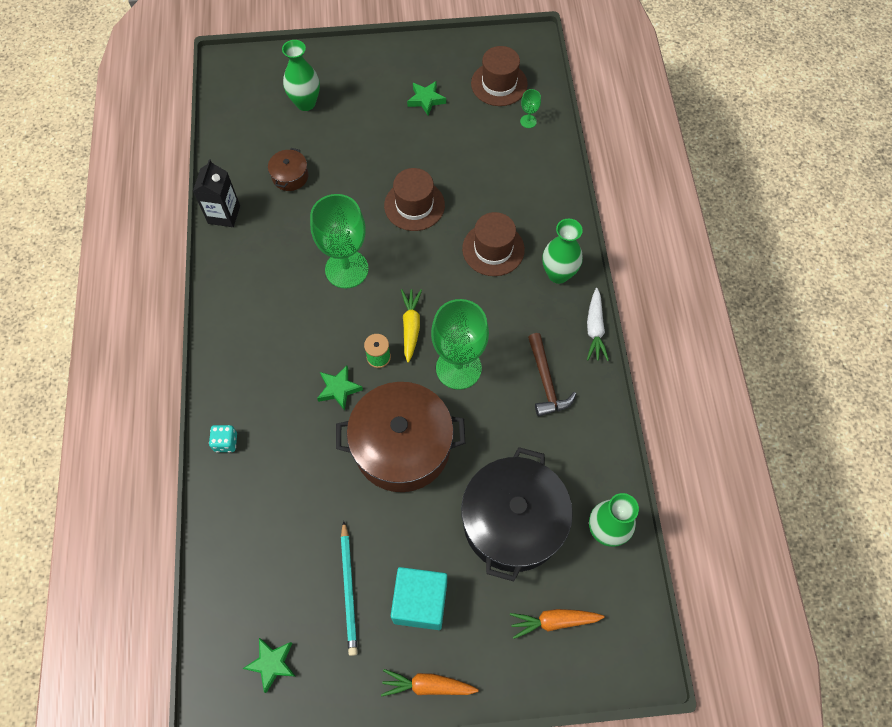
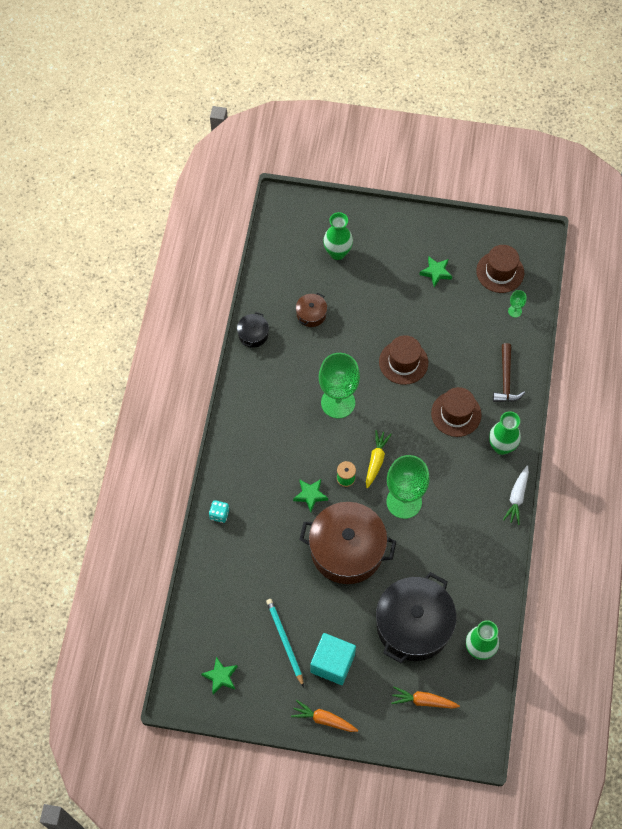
camera: 15 degrees right, 0 degrees up
black carton [193,159,240,227] -> black pot [237,312,269,348]
turquoise pencil [341,521,358,656] -> turquoise pencil turned 150 degrees clockwise [266,599,304,687]
brown hammer [528,333,576,416] -> brown hammer moved to [493,343,525,402]

